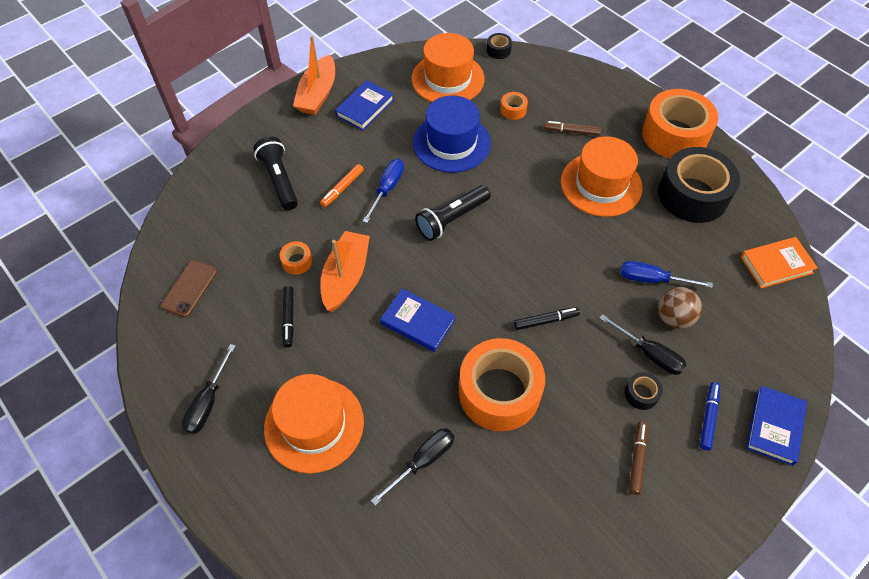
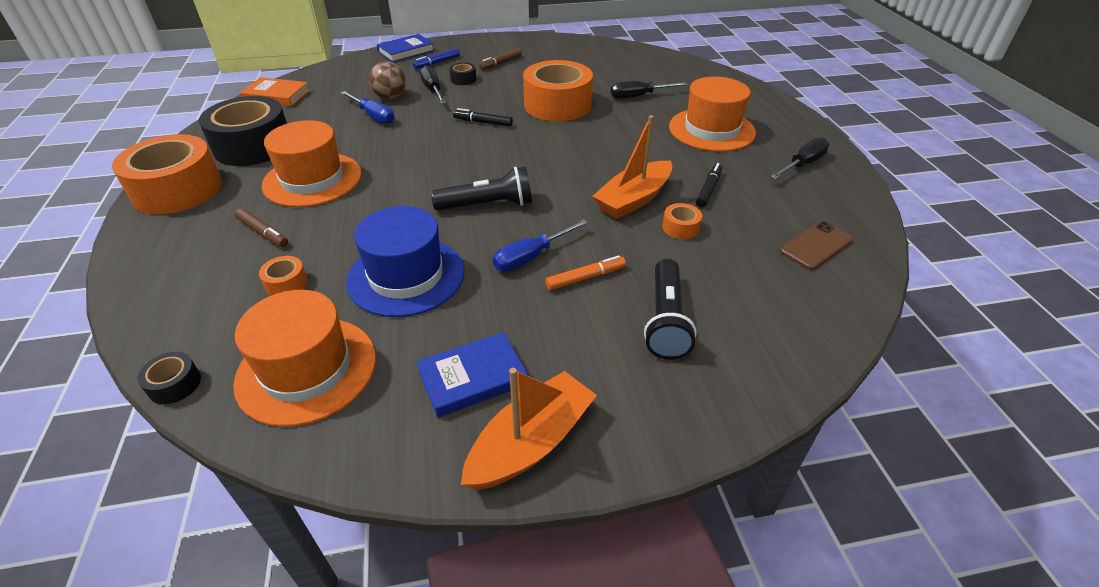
camera: 150 degrees left, 15 degrees down
blue book [380,288,456,352] -> none

